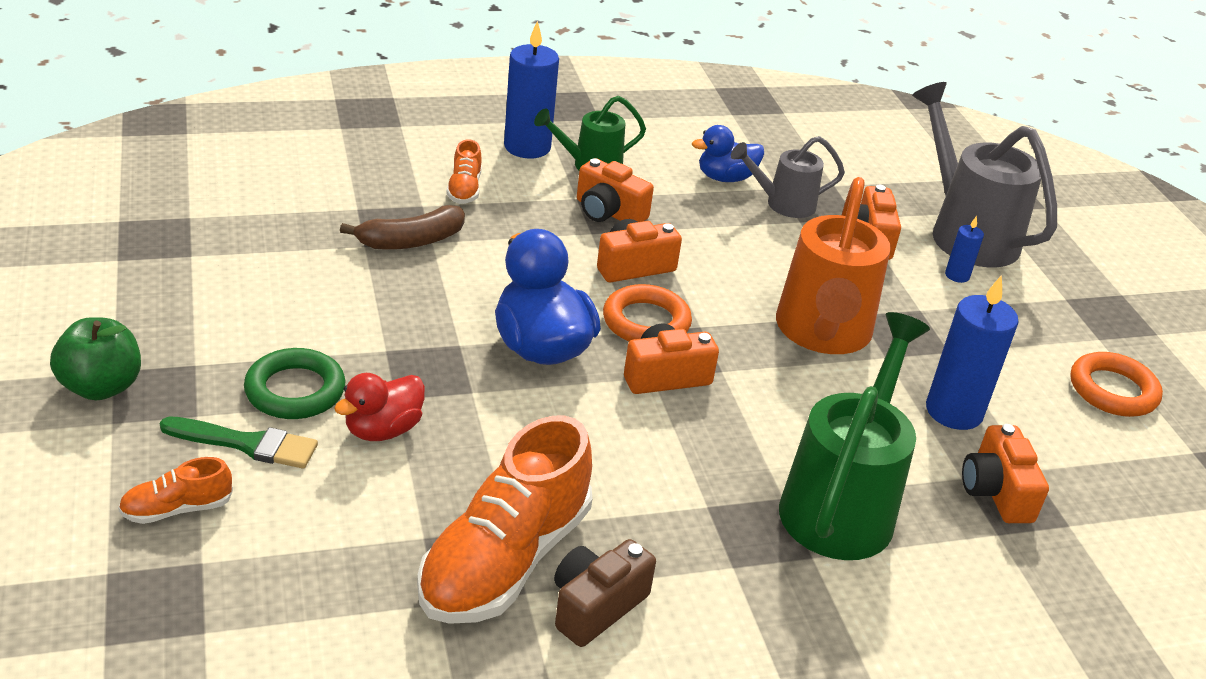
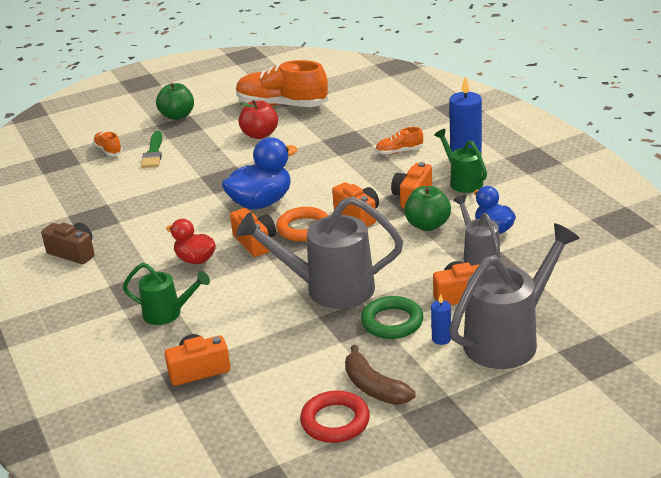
camera: 85 degrees right, 5 degrees down
green ring [244,348,345,419] -> green ring moved to [361,296,423,339]
red duck [334,373,425,441] -> red duck moved to [166,219,216,264]
brown banana [340,205,465,250] -> brown banana moved to [345,345,416,405]
orange shoe [417,416,592,624] -> orange shoe moved to [236,60,328,107]
orange watering can [776,177,891,354] -> grey watering can [236,196,403,309]
green watering can [779,312,930,560] -> green watering can [123,263,210,325], size x0.56
blue candle [926,275,1019,430] -> none
orange ring [1071,352,1163,417] -> red ring [300,390,370,443]
none -> red apple [239,100,278,139]
none -> green apple [404,186,451,231]

